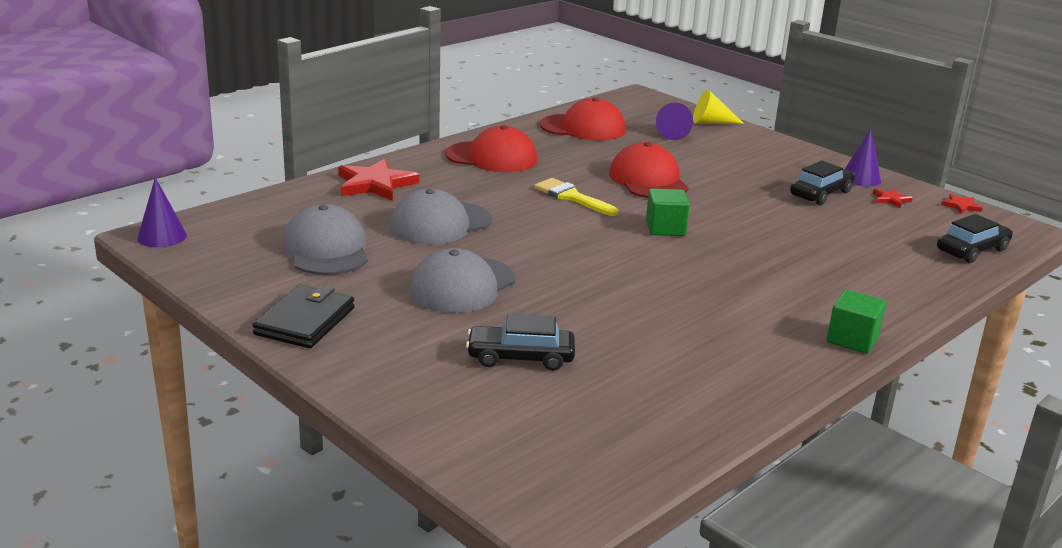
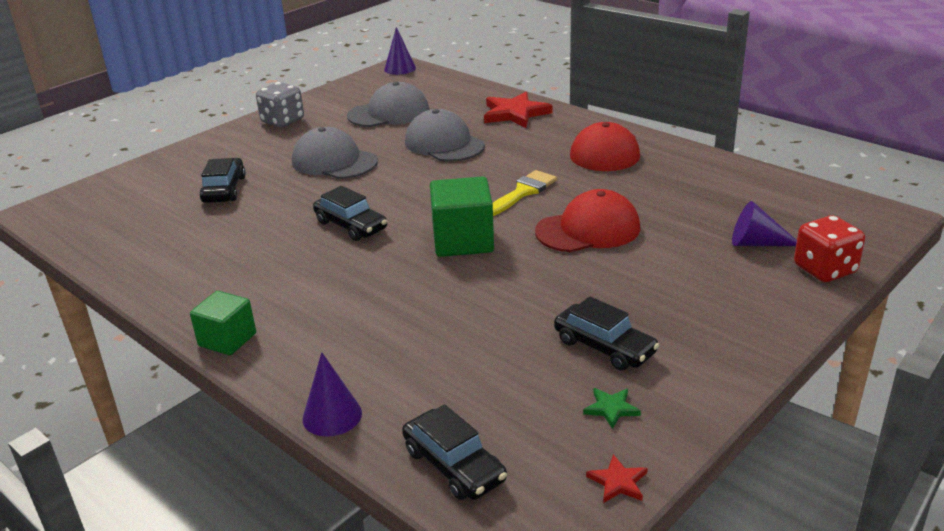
camera: 90 degrees right, 5 degrees up
black wallet [252,284,355,348] -> grey dice [256,82,304,127]
red cap [540,97,626,141] -> none
green cube [646,189,690,236] -> green cube [430,176,494,257], size x1.54
yellow cone [693,90,744,124] -> red dice [794,215,865,282]
purple cone [845,128,881,187] -> purple cone moved to [302,352,362,437]
red star [873,189,913,208] -> green star [583,388,641,429]
none -> black car [313,186,387,241]

